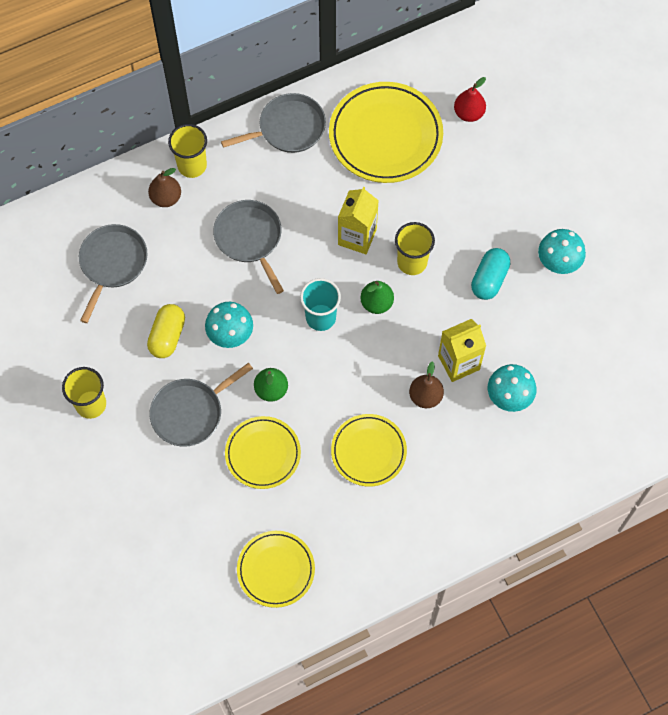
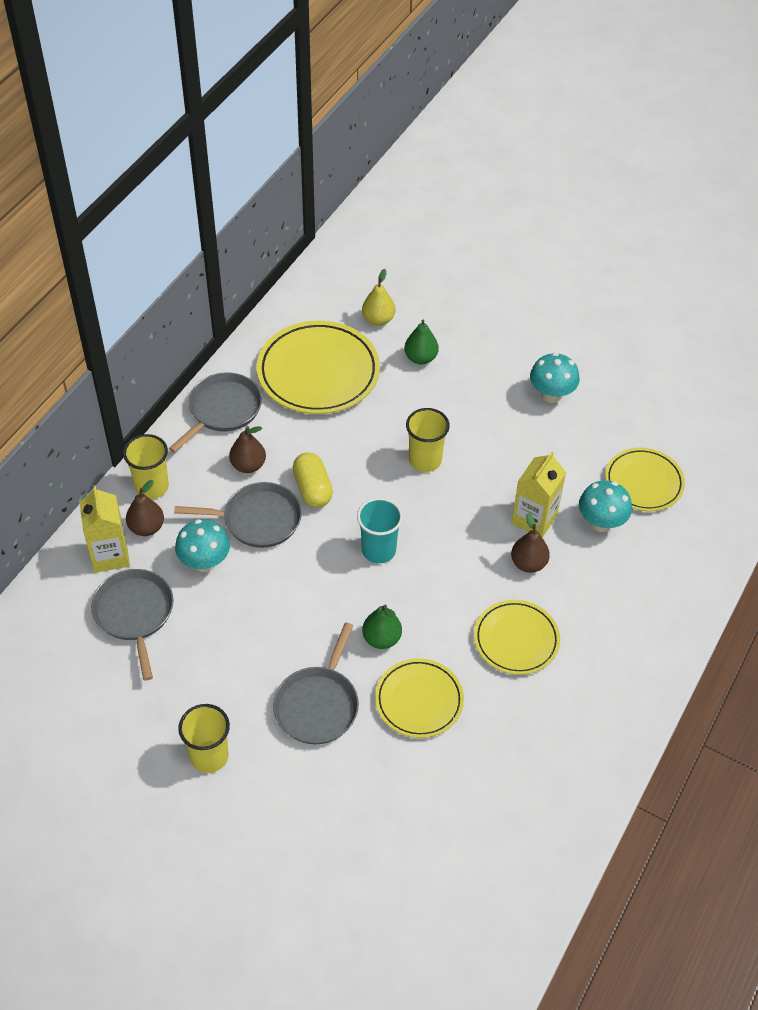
camera: 35 degrees left, 15 degrees down
yellow capsule [147,304,185,358] -> yellow capsule moved to [293,452,333,508]
turquoise mushroom [205,302,253,348] -> turquoise mushroom moved to [175,519,230,572]
grey pan [213,200,284,294] -> grey pan turned 150 degrees clockwise [174,482,302,548]
yellow plate [237,531,315,608] -> yellow plate moved to [605,448,685,511]
yellow carton [338,187,379,254] -> yellow carton moved to [79,486,130,573]
green pear [360,281,394,314] -> green pear moved to [404,320,439,365]
red pear [454,77,486,122] -> yellow pear [362,269,395,326]
turquoise capsule [471,248,510,300] -> none
none -> brown pear [229,426,266,473]

